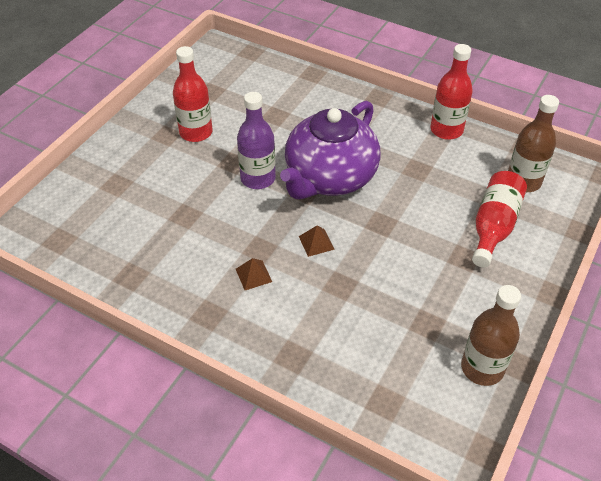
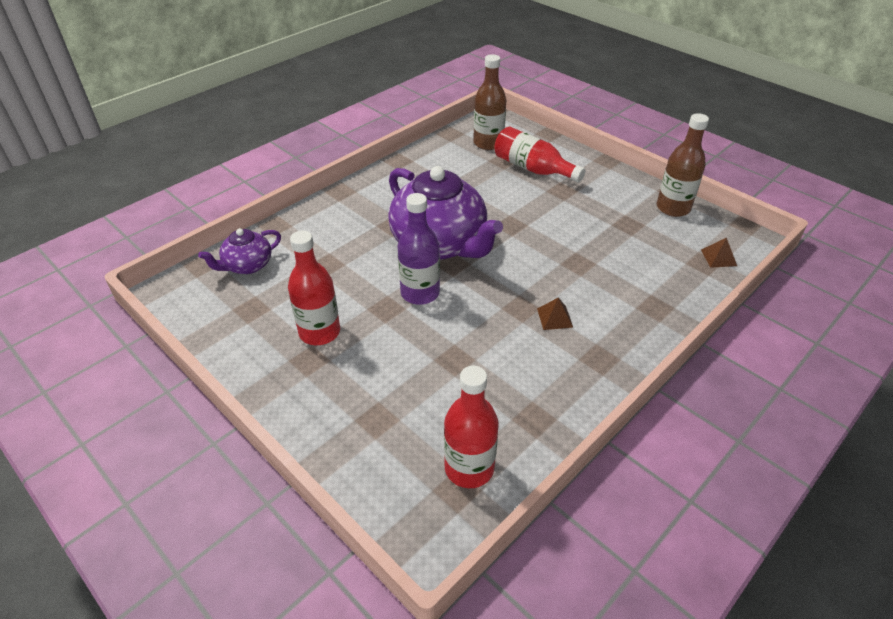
camera: 75 degrees left, 5 degrees down
brown pyramid [299,226,335,257] -> brown pyramid moved to [701,238,737,268]
red bottle [430,44,473,140] -> red bottle moved to [444,366,499,488]
none -> purple teapot [198,228,281,274]

